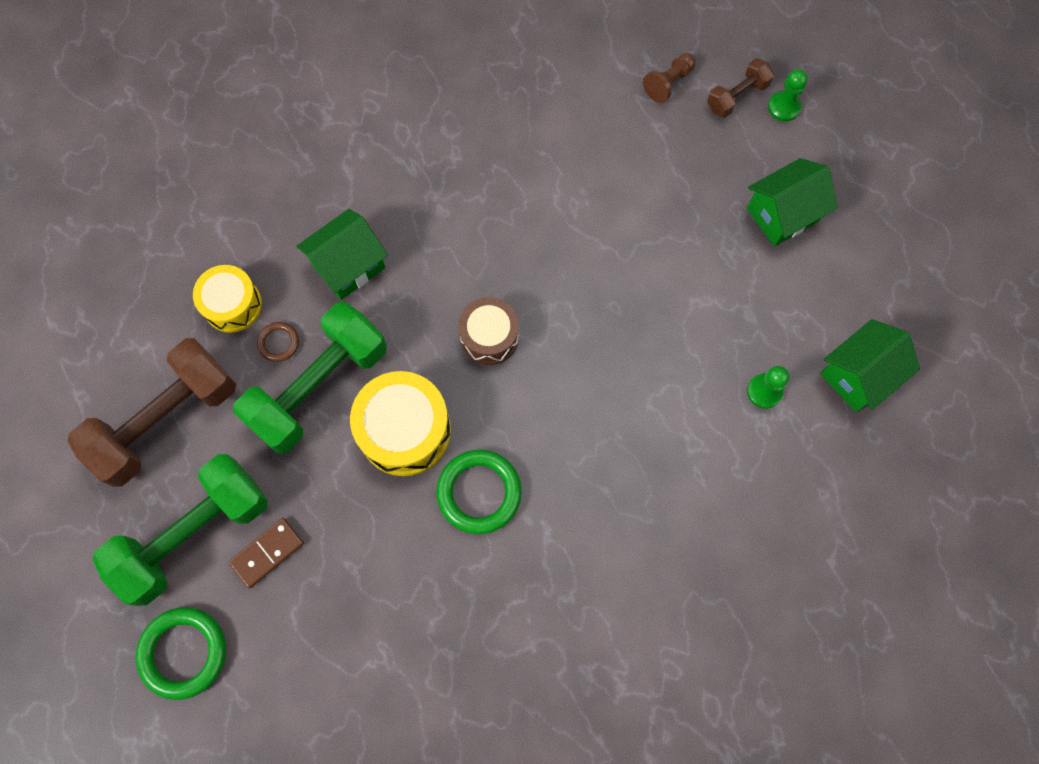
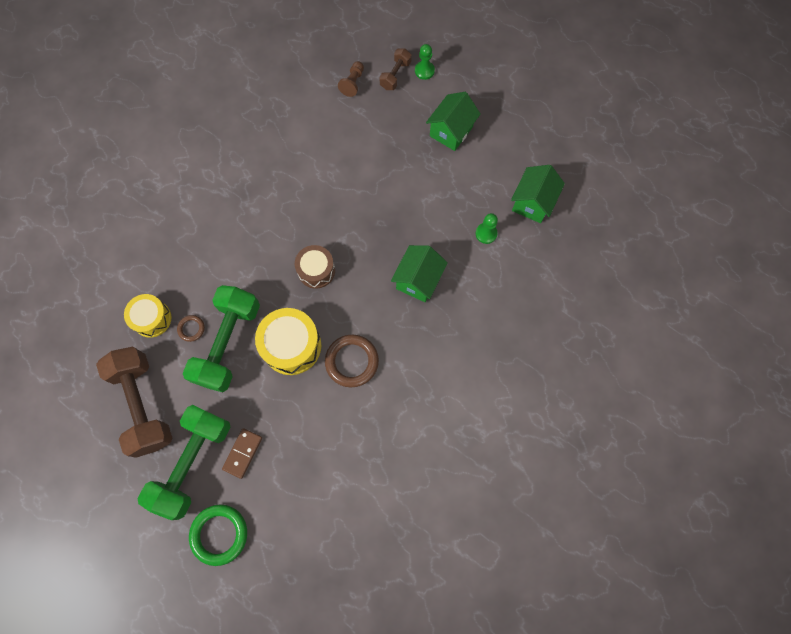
camera: 25 degrees left, 0 degrees up
brown dumbbell [68,338,236,487] -> brown dumbbell turned 45 degrees counterclockwise [96,347,173,458]
green house [296,209,388,300] -> green house moved to [391,245,448,302]
green ring [436,450,522,534] -> brown ring [325,335,379,387]

